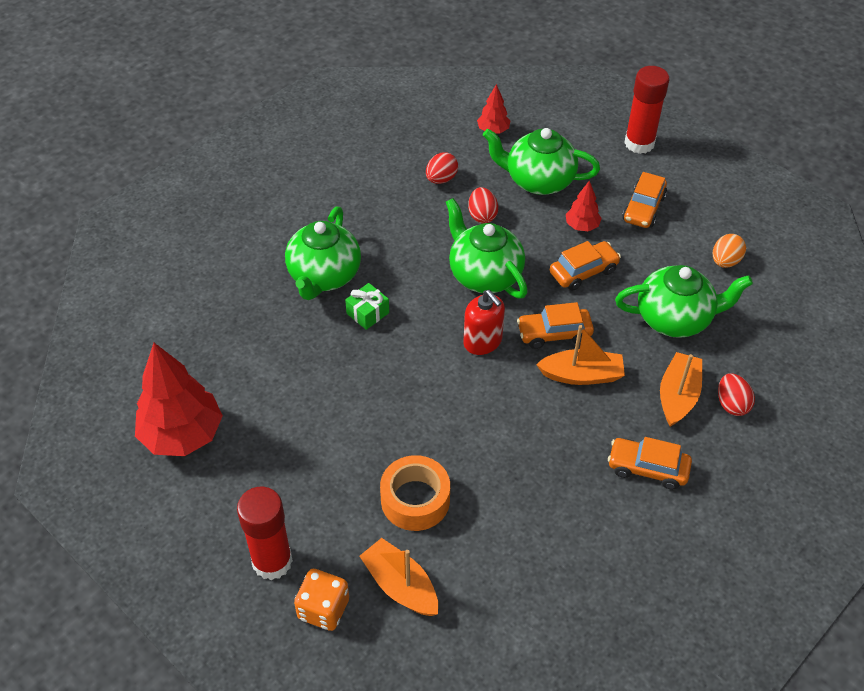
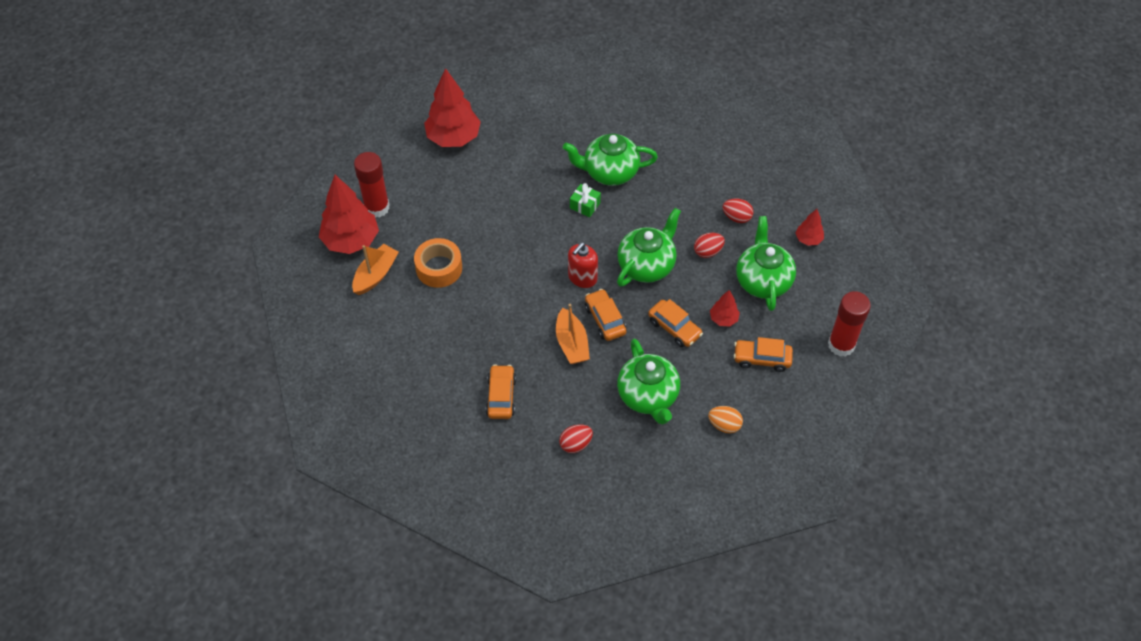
camera: 75 degrees right, 5 degrees up
orange dice [294,569,349,631] -> red tree [319,175,379,254]
orange boat [660,352,702,427] -> none

